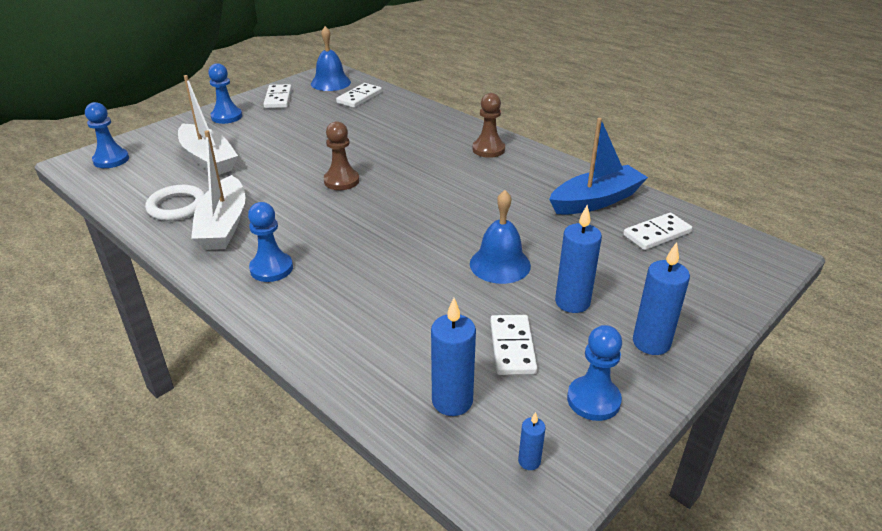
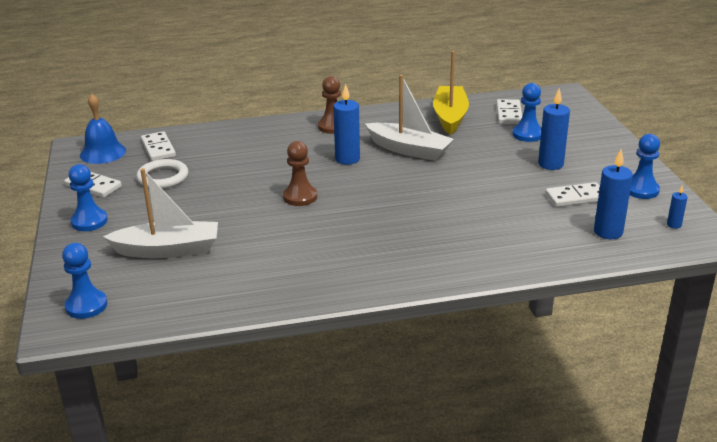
camera: 55 degrees left, 5 degrees down
white ring [145,185,205,221] -> white ring moved to [136,159,189,189]
white boat [191,130,246,250] -> white boat moved to [365,75,454,161]
blue pawn [248,202,293,282] -> blue pawn moved to [512,83,542,142]
blue bell [470,190,531,284] -> none
white domino [490,315,538,375] -> white domino turned 45 degrees counterclockwise [545,182,600,207]
blue boat [549,118,648,215] -> yellow boat [433,51,469,135]
blue candle [633,242,690,355] -> blue candle moved to [333,84,360,165]

